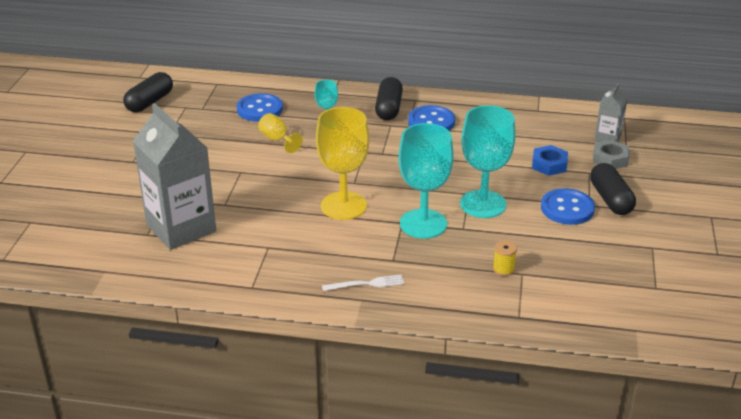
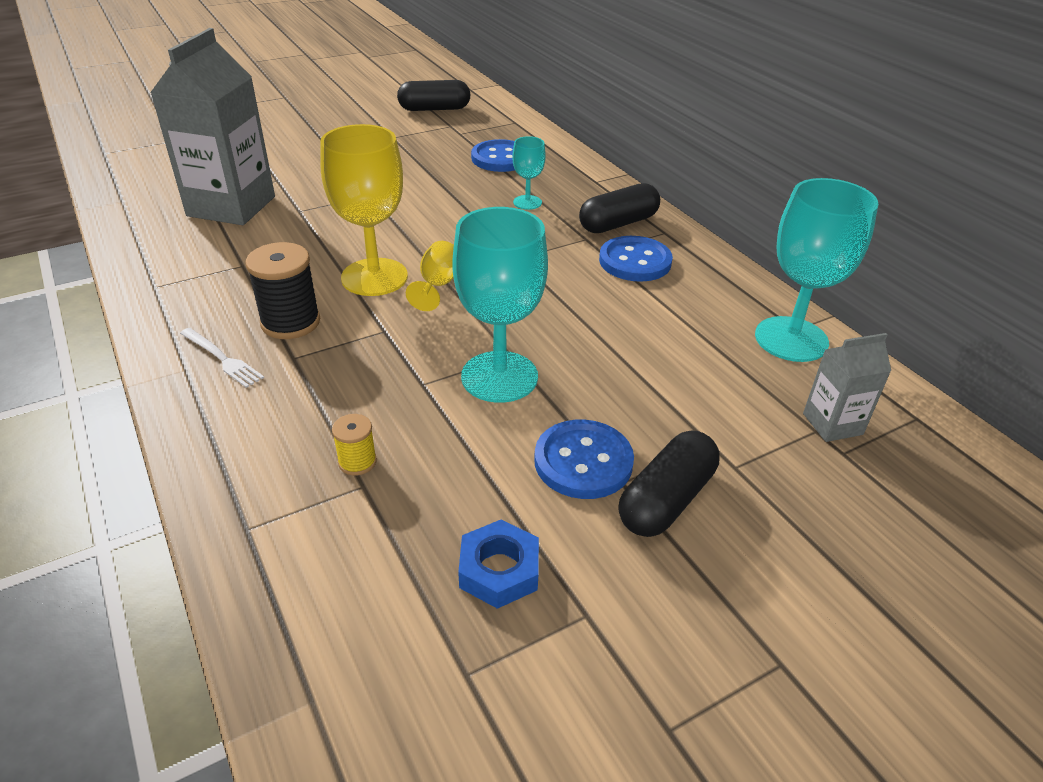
camera: 50 degrees right, 5 degrees up
yellow goblet [258,113,303,153] -> yellow goblet moved to [406,241,454,311]
turquoise goblet [399,123,454,239] -> turquoise goblet moved to [755,178,878,362]
blue nut [532,145,568,176] -> blue nut moved to [458,519,539,609]
grey nut [593,140,629,169] -> none
none -> black spool [246,242,320,339]

